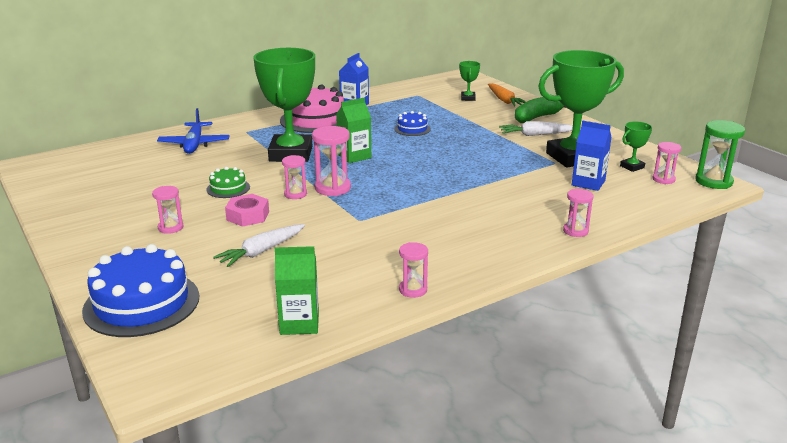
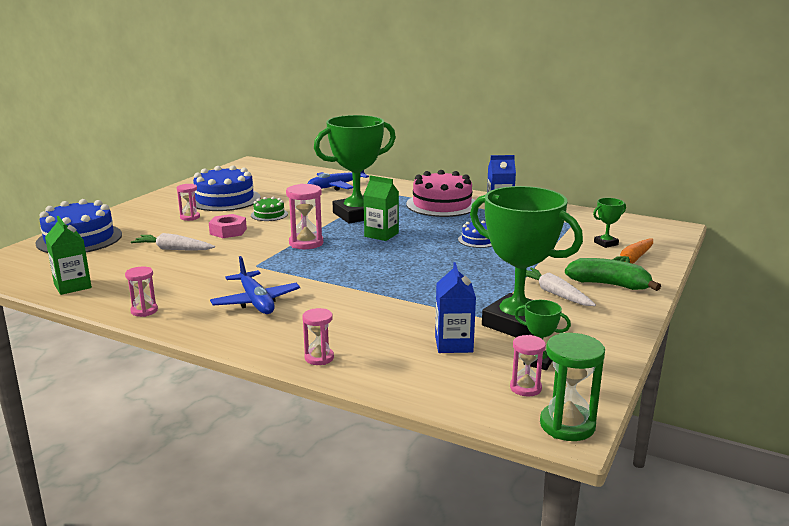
camera: 60 degrees right, 5 degrees down
pink hourglass [282,155,307,199] -> none
none -> blue cake [192,165,260,211]
none -> blue plane [210,256,300,314]

